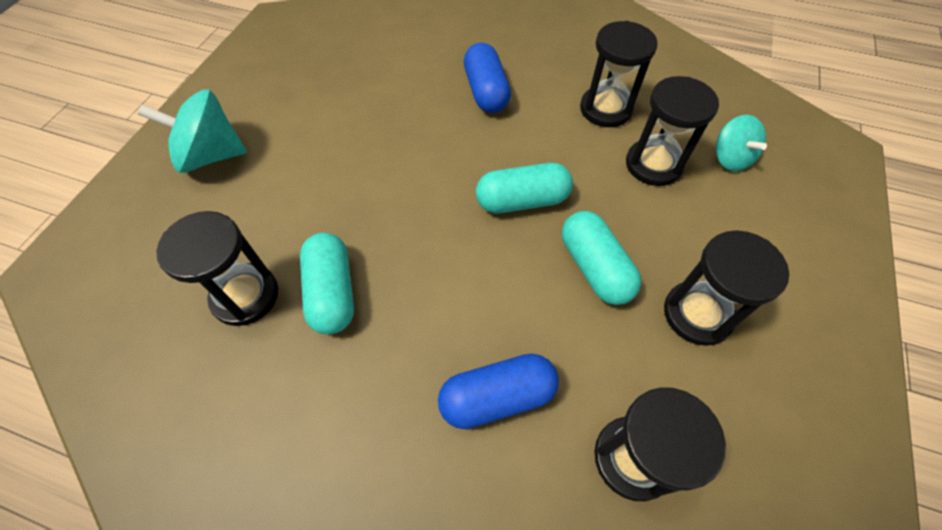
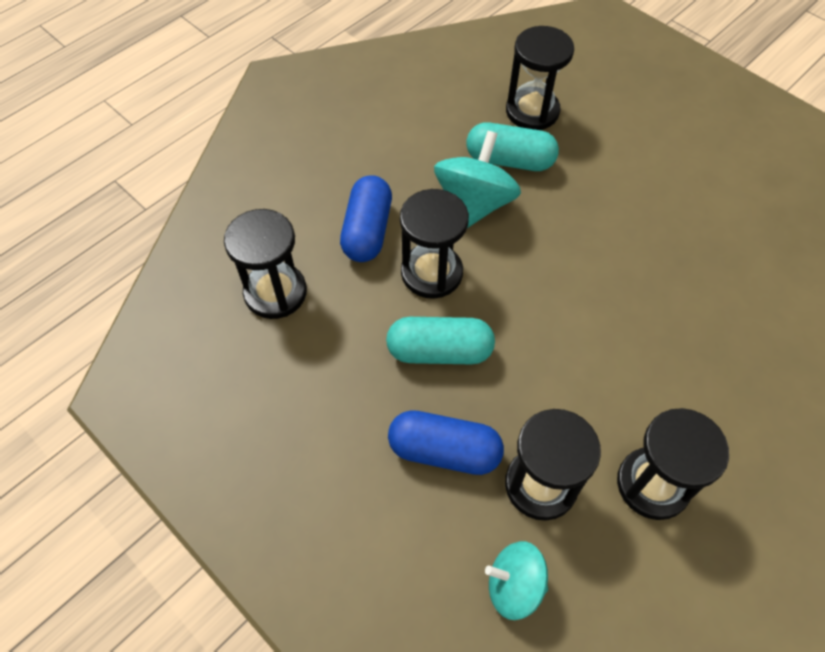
camera: 115 degrees right, 0 degrees up
turquoise spinning top [138,89,247,173] -> turquoise spinning top moved to [434,131,521,228]
blue capsule [464,43,511,113] -> blue capsule moved to [388,410,504,475]
turquoise capsule [476,163,573,213] -> none
black hourglass [664,230,789,346] -> black hourglass moved to [400,189,469,299]

